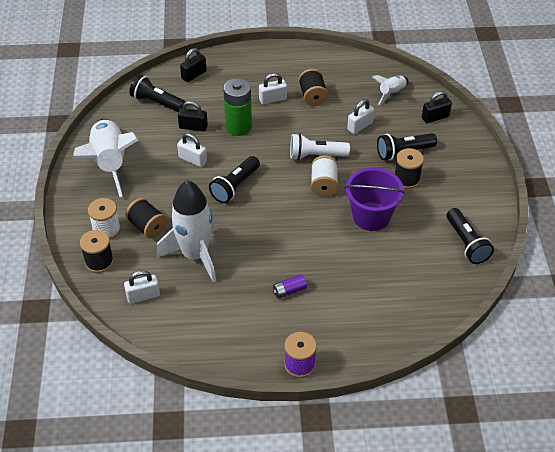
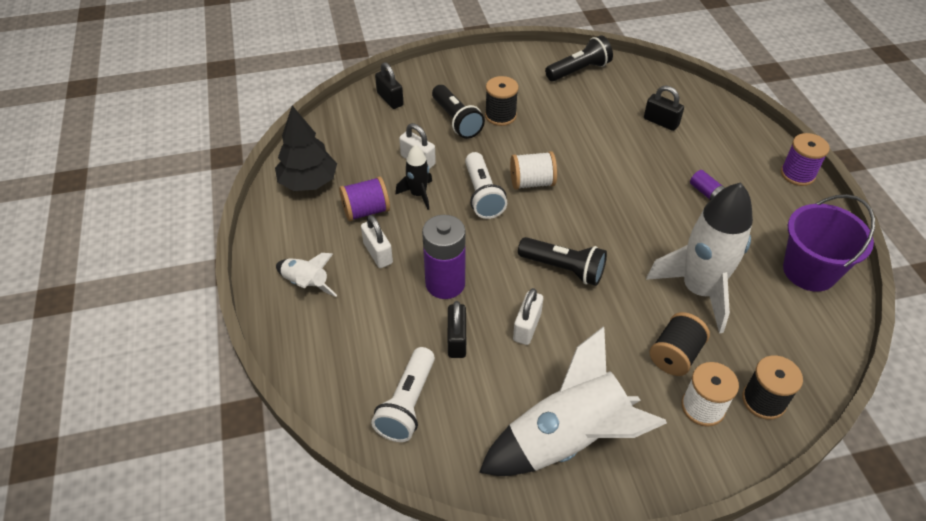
camera: 100 degrees left, 0 degrees up
white padlock [124,270,160,304] -> none
black flashlight [129,74,186,112] -> white flashlight [371,347,435,442]
black padlock [180,48,207,82] -> black padlock moved to [644,86,684,131]
green battery [223,78,252,136] -> purple battery [422,215,466,299]
black spool [298,69,328,106] -> purple spool [339,176,390,221]
purple bucket [345,168,405,231] -> purple bucket moved to [783,194,875,292]
white rocket [372,75,409,105] -> white rocket moved to [276,253,337,297]
none -> black tree [275,105,337,191]
none -> black rocket [395,145,432,210]

